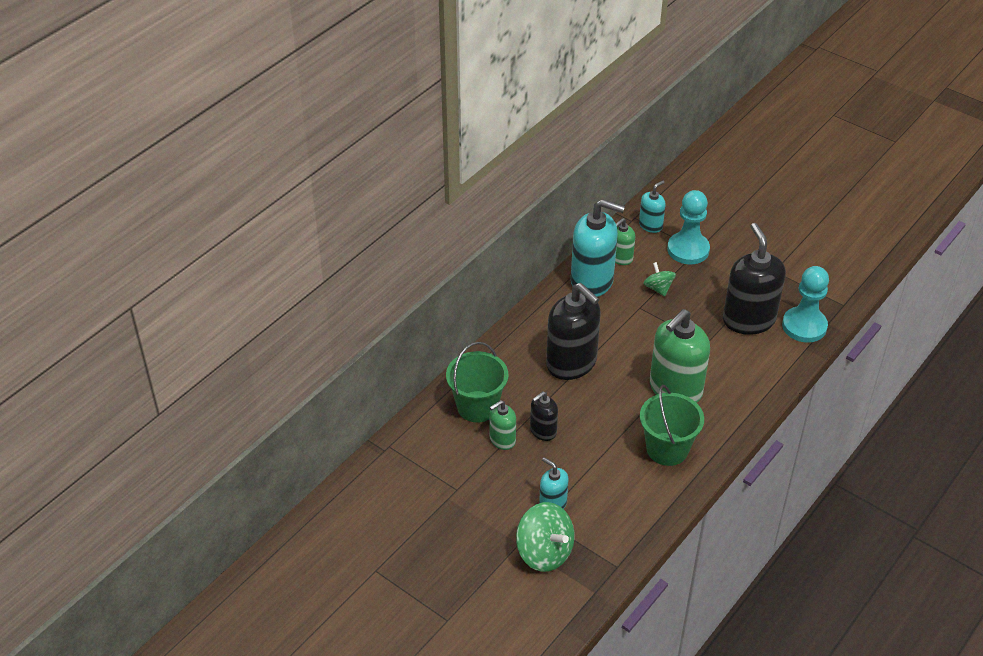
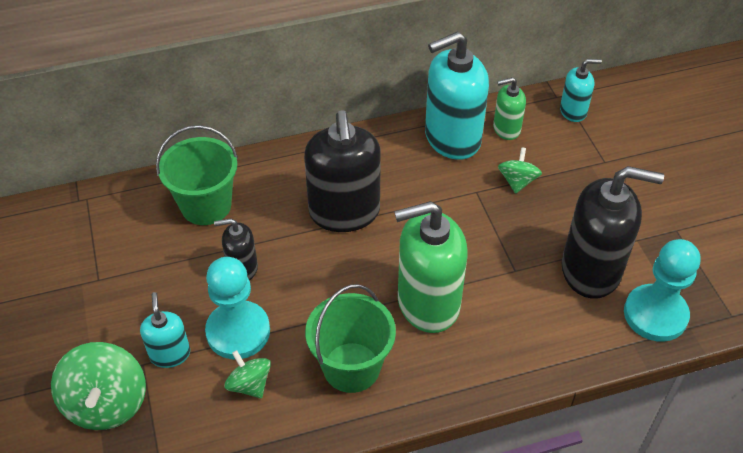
camera: 35 degrees right, 5 degrees up
green soap dispenser [489,400,516,450] -> none
turquoise soap dispenser [571,199,625,297] -> turquoise soap dispenser turned 105 degrees clockwise [425,32,489,160]
turquoise pawn [667,190,710,264] -> turquoise pawn moved to [205,257,270,359]
black soap dispenser [723,223,786,335] -> black soap dispenser turned 75 degrees clockwise [561,166,664,299]
none -> green spinning top [225,350,271,398]

